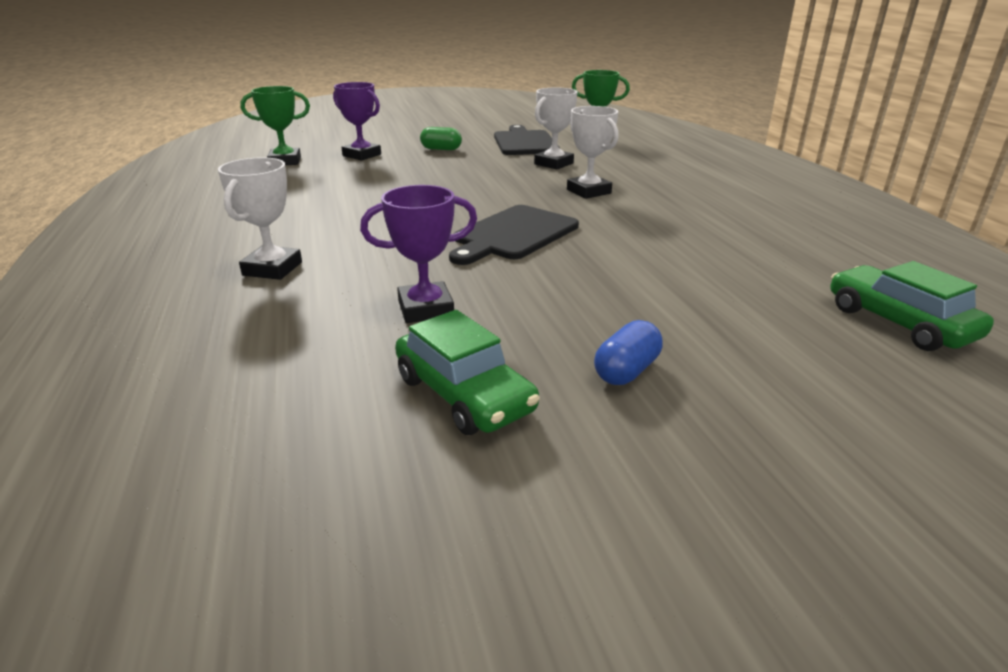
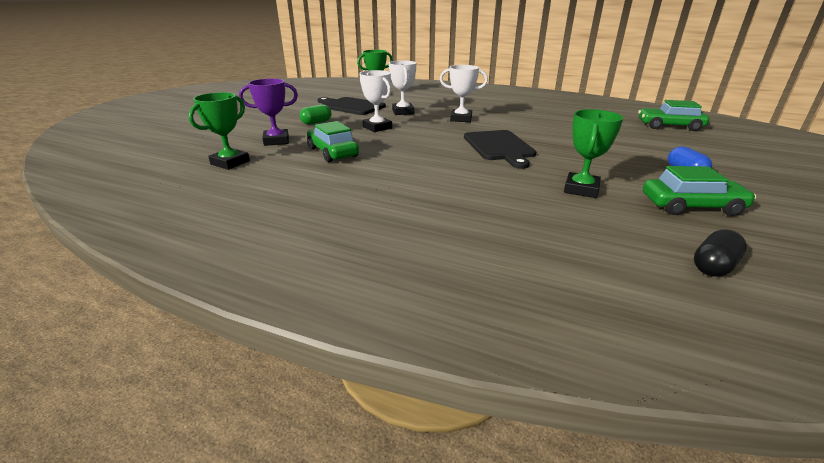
camera: 50 degrees left, 0 degrees up
white trophy [218,157,302,280] -> white trophy moved to [359,70,392,132]
purple trophy [360,185,477,323] -> green trophy [564,109,623,198]
none -> green car [307,121,359,162]
none -> black capsule [694,229,747,277]

